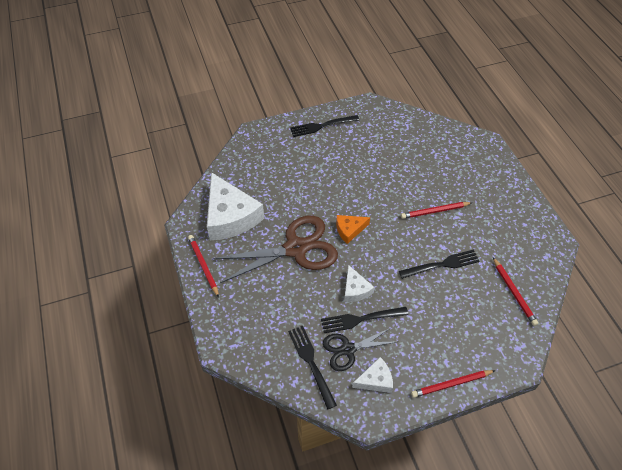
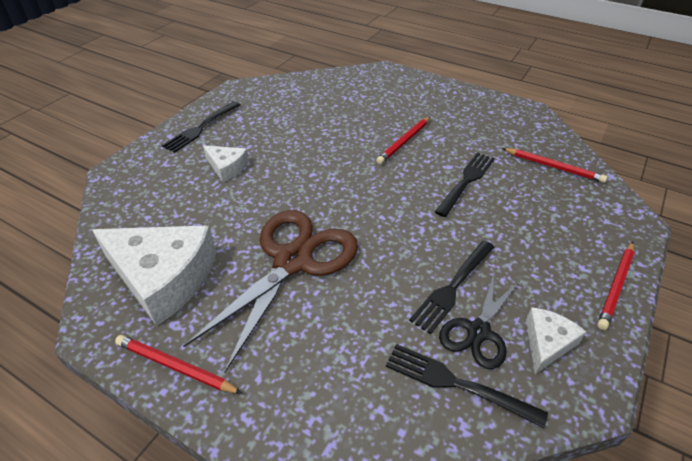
camera: 40 degrees left, 10 degrees down
orange cheese [336,215,370,244] -> none
white cheese [344,265,374,302] -> white cheese moved to [203,145,249,182]

